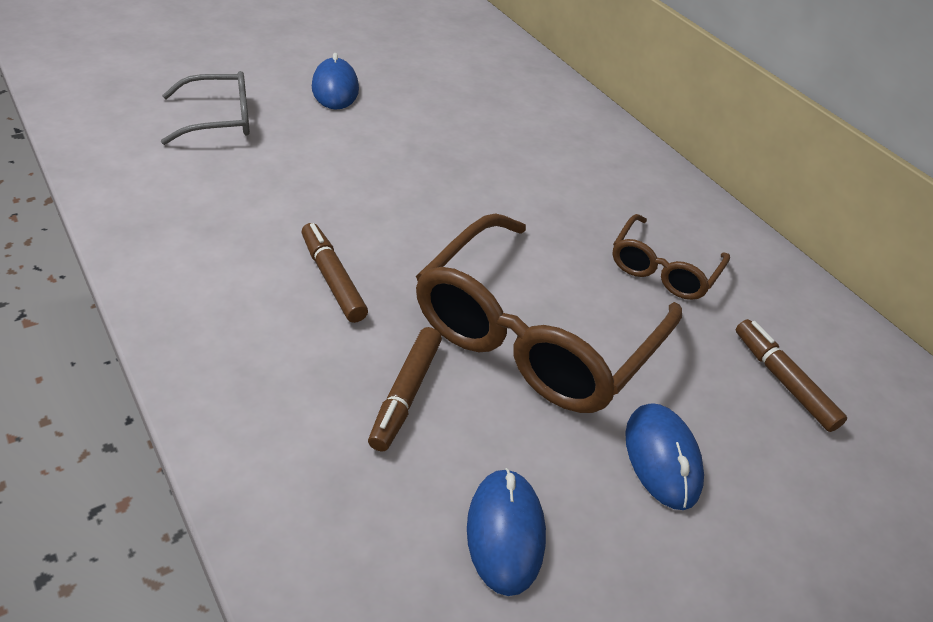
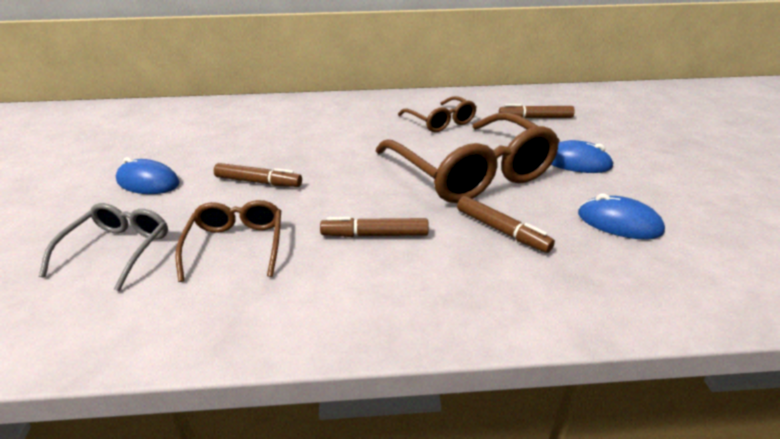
camera: 55 degrees left, 10 degrees down
none -> brown glasses [175,200,281,282]
none -> brown marker [214,163,302,187]

